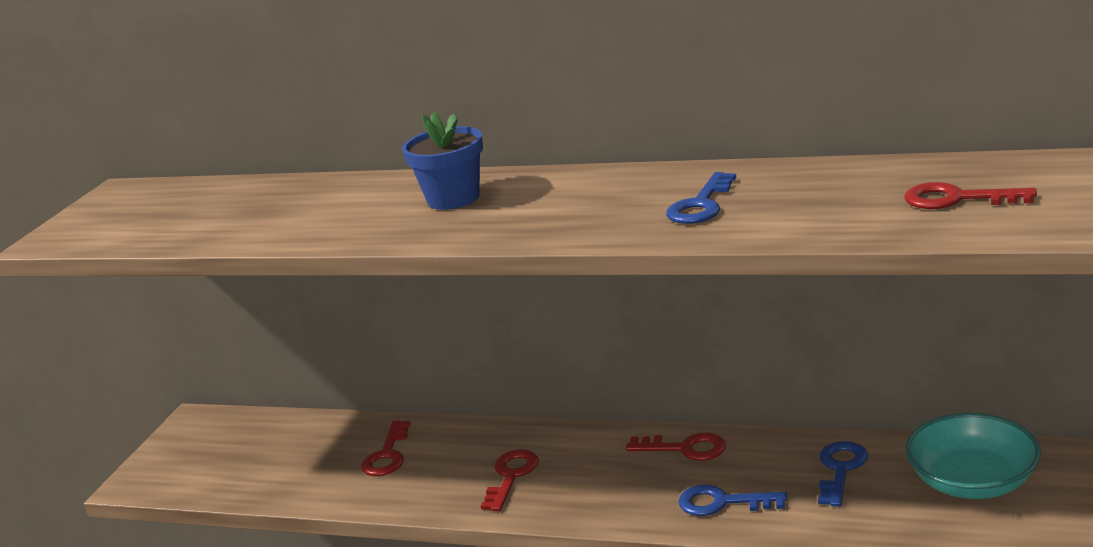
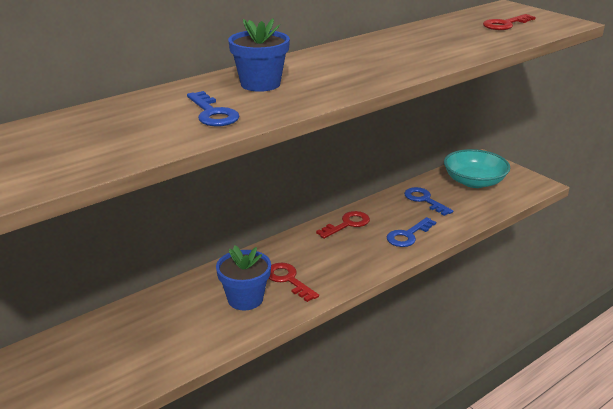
camera: 60 degrees left, 5 degrees up
red key [361,420,411,476] -> none
blue key [666,172,736,224] -> blue key moved to [187,91,239,126]
none -> blue flower pot [216,246,271,310]

